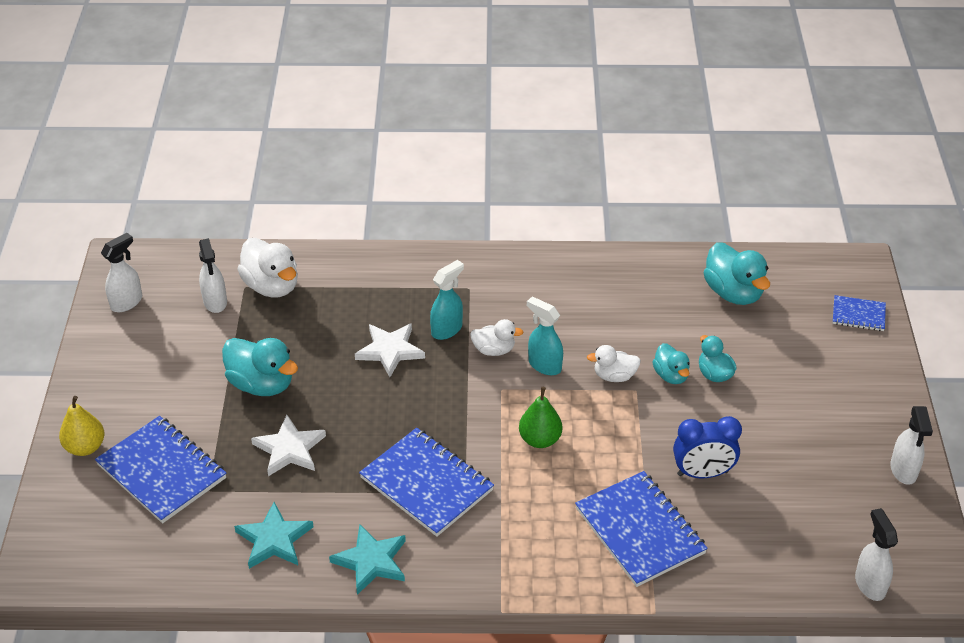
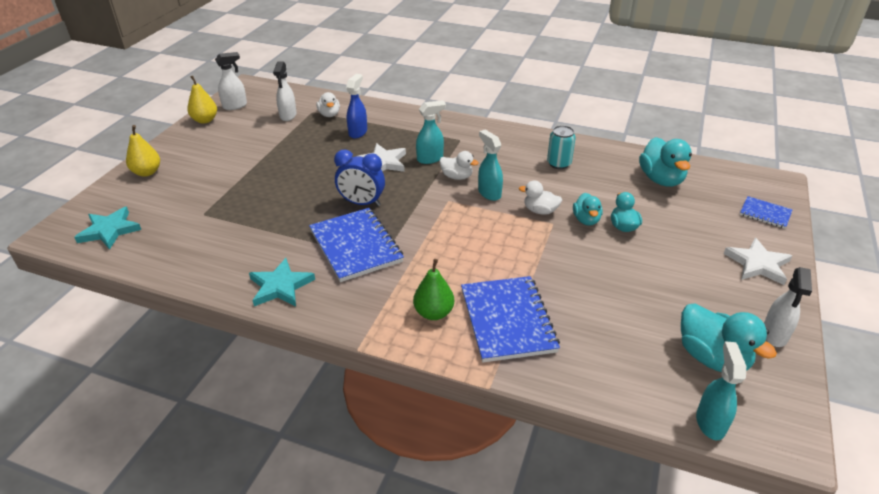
camera: 20 degrees right, 5 degrees down
blue notebook [95,416,226,523] -> none
turquoise duck [222,338,298,396] -> turquoise duck moved to [681,304,777,372]
turquoise star [234,502,314,569] -> turquoise star moved to [74,207,141,250]
white duck [237,238,298,298] -> white duck [316,92,340,117], size x0.59
white star [251,415,326,476] -> white star moved to [724,237,792,285]
green pear [519,387,562,448] -> green pear moved to [413,259,454,320]
blue clock [673,416,742,478] -> blue clock moved to [334,150,385,206]
white spray bottle [855,508,898,601] -> turquoise spray bottle [696,341,746,440]
none -> yellow pear [187,76,217,124]
none -> blue spray bottle [346,74,367,138]
none -> turquoise can [547,125,576,169]

